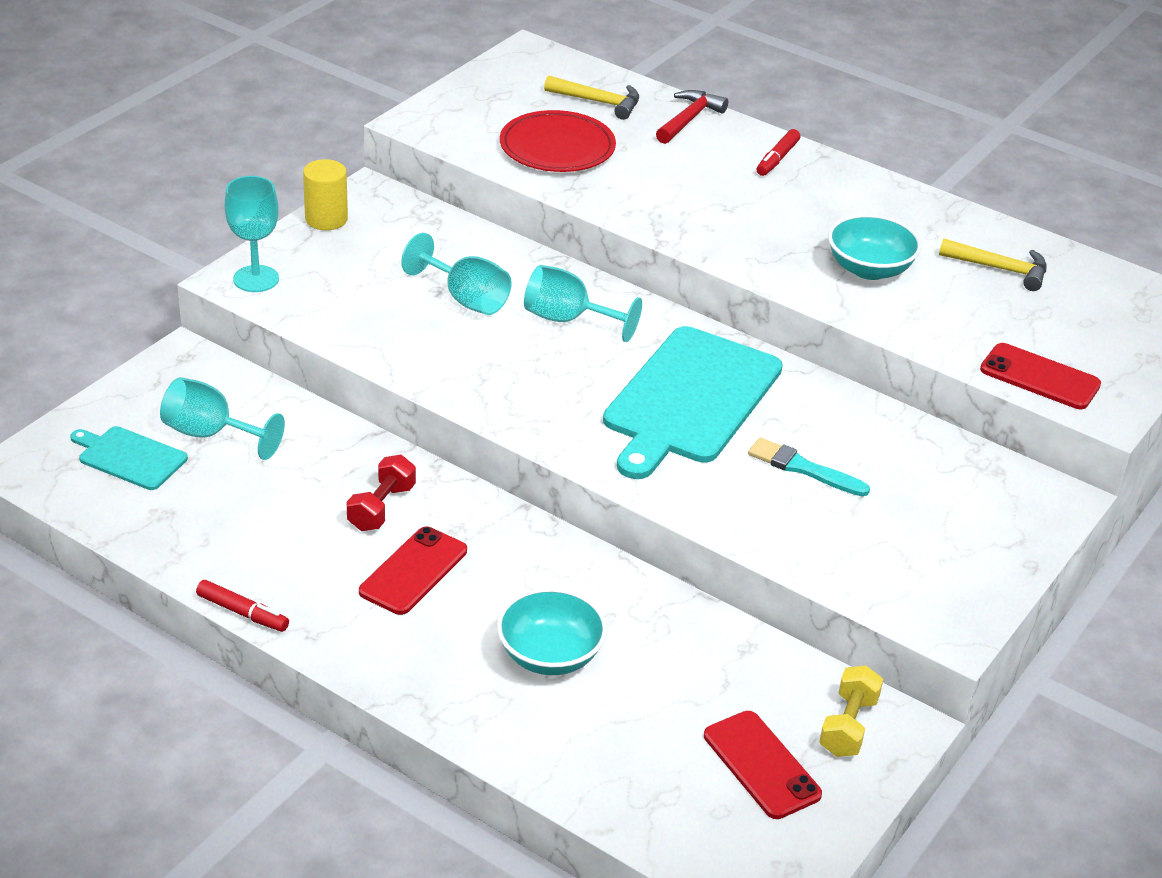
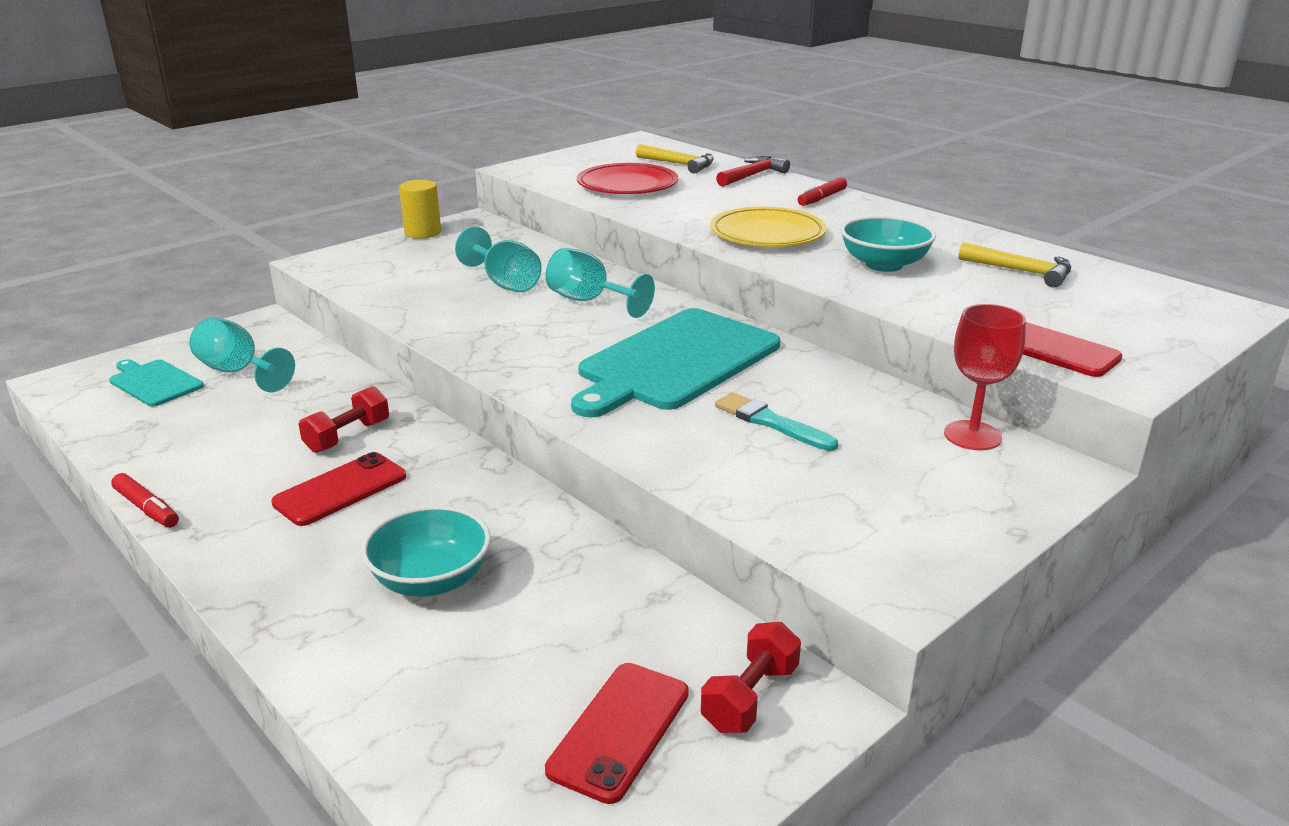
camera: 15 degrees right, 10 degrees down
turquoise goblet [225,176,279,292] -> none
red phone [704,711,822,819] -> red phone turned 45 degrees clockwise [545,663,689,804]
yellow dumbbell [819,665,883,757] -> red dumbbell [701,622,801,733]
none -> yellow plate [710,207,827,247]
none -> red goblet [944,304,1026,450]

